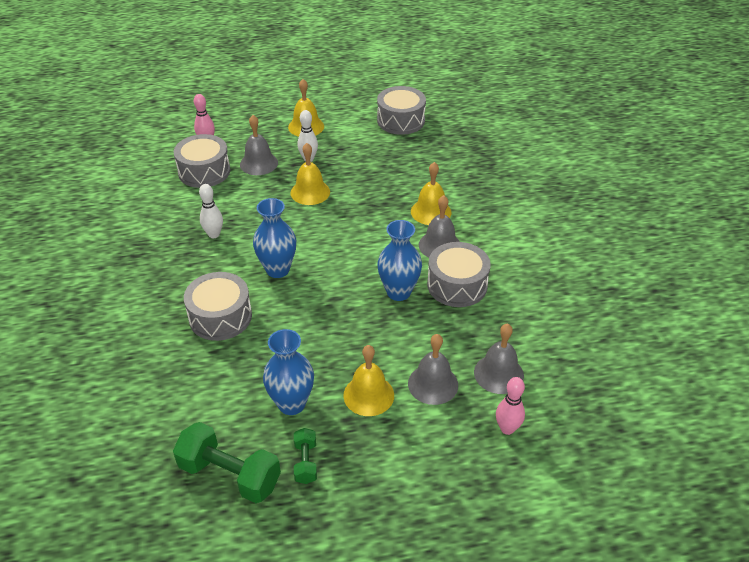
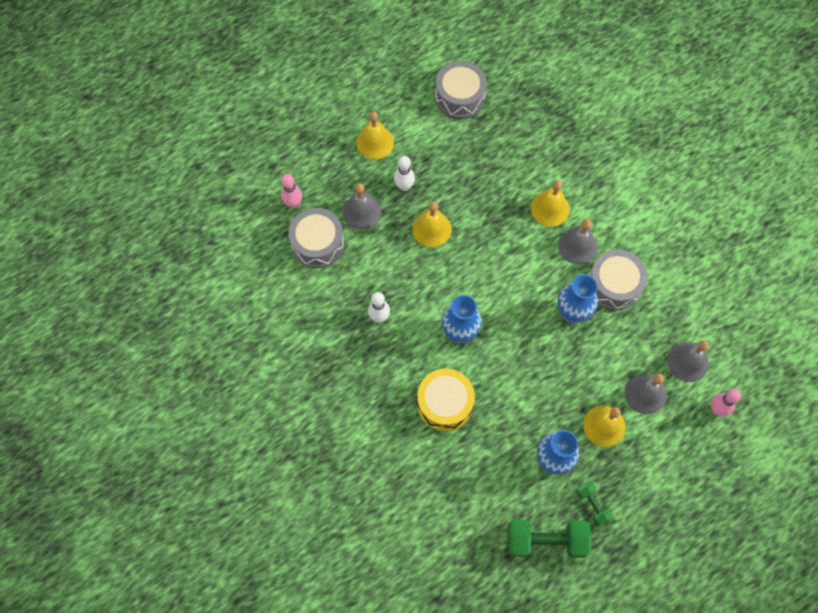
camera: 25 degrees left, 25 degrees up
grey drum [184,272,252,341] -> yellow drum [417,369,475,431]

